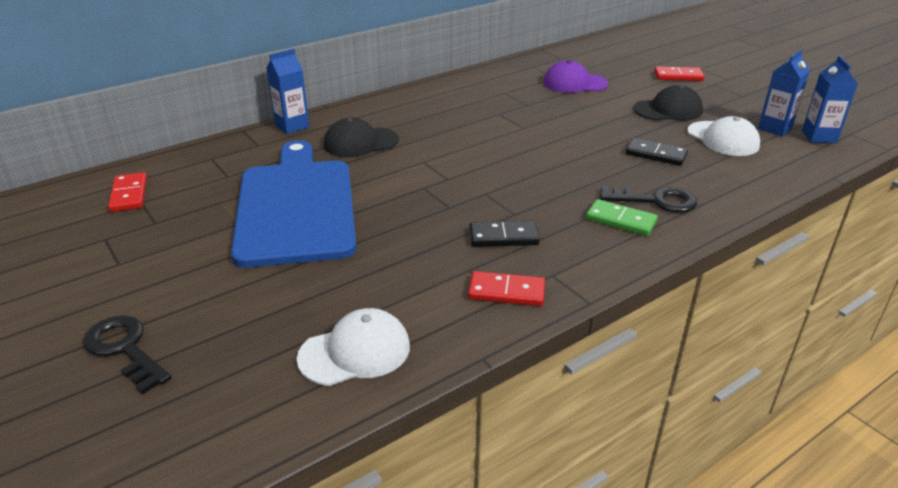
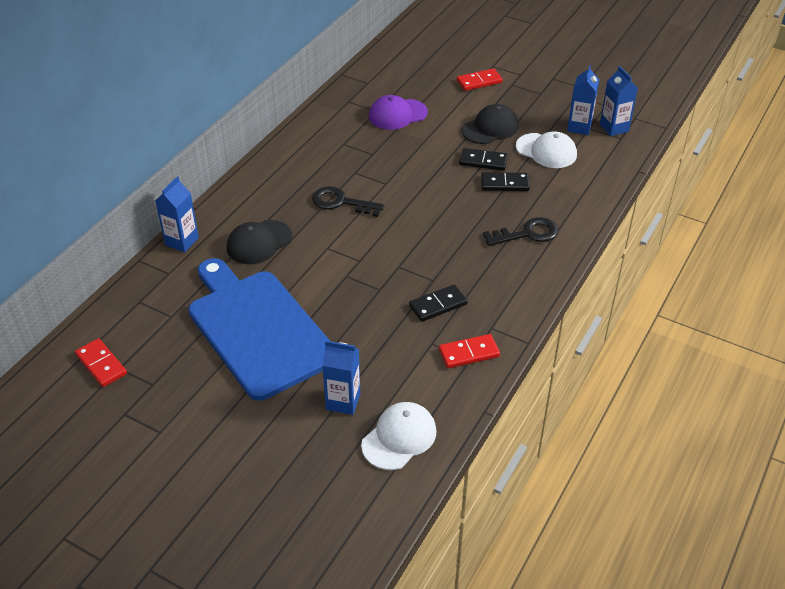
camera: 25 degrees left, 10 degrees up
black key [83,316,172,394] -> black key moved to [312,186,384,217]
green domino [586,199,658,236] -> none
none -> blue carton [322,341,360,415]
none -> black domino [459,148,508,171]

